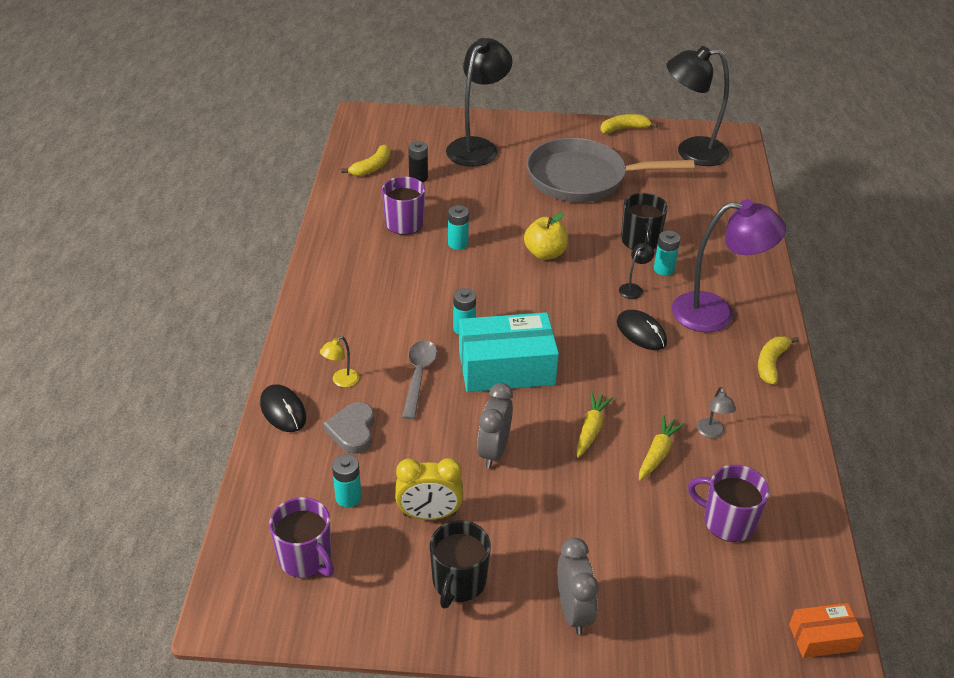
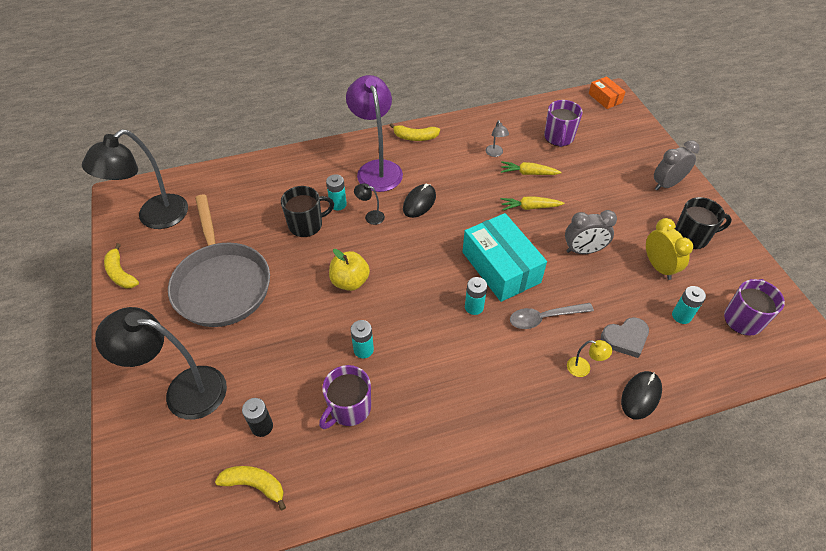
camera: 110 degrees left, 10 degrees up
black lamp [667,46,729,166] -> black lamp turned 60 degrees clockwise [82,129,188,229]
grey lamp [697,387,736,439] -> grey lamp turned 105 degrees clockwise [485,120,509,157]

